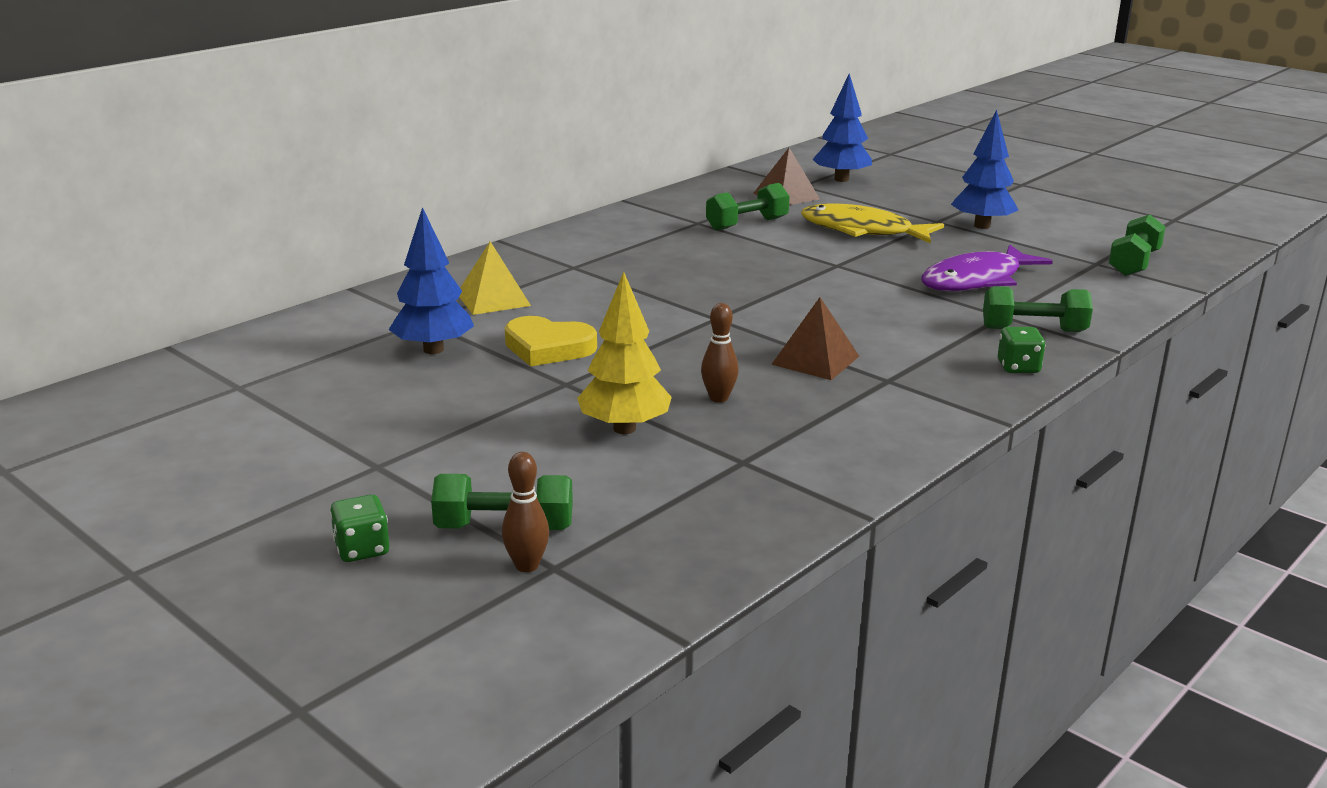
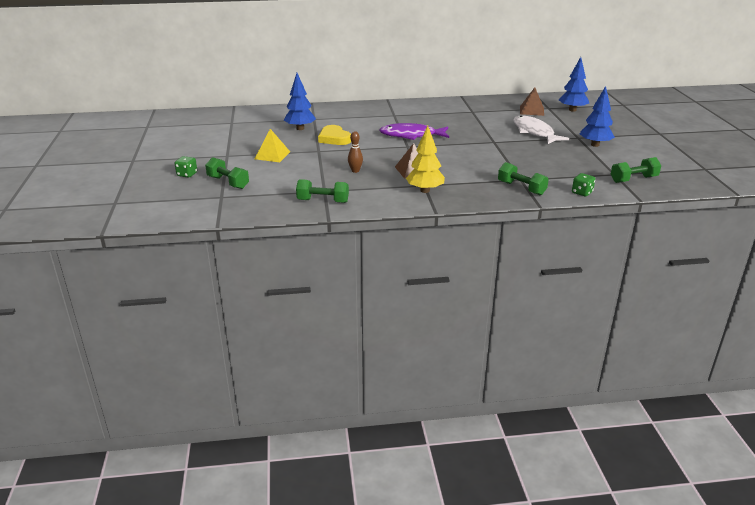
camera: 40 degrees right, 5 degrees up
yellow pyramid [459,241,531,315] -> yellow pyramid moved to [255,129,290,162]
brown bowling pin [502,452,549,572] -> none
yellow tree [577,272,672,434] -> yellow tree moved to [406,126,445,193]
green dumbbell [706,183,790,231] -> green dumbbell moved to [296,179,349,203]
yellow fish [801,204,944,244] -> white fish [513,116,569,144]
purple fish [921,245,1053,291] -> purple fish moved to [379,123,449,140]
green dice [998,327,1045,373] -> green dice moved to [572,173,595,196]

